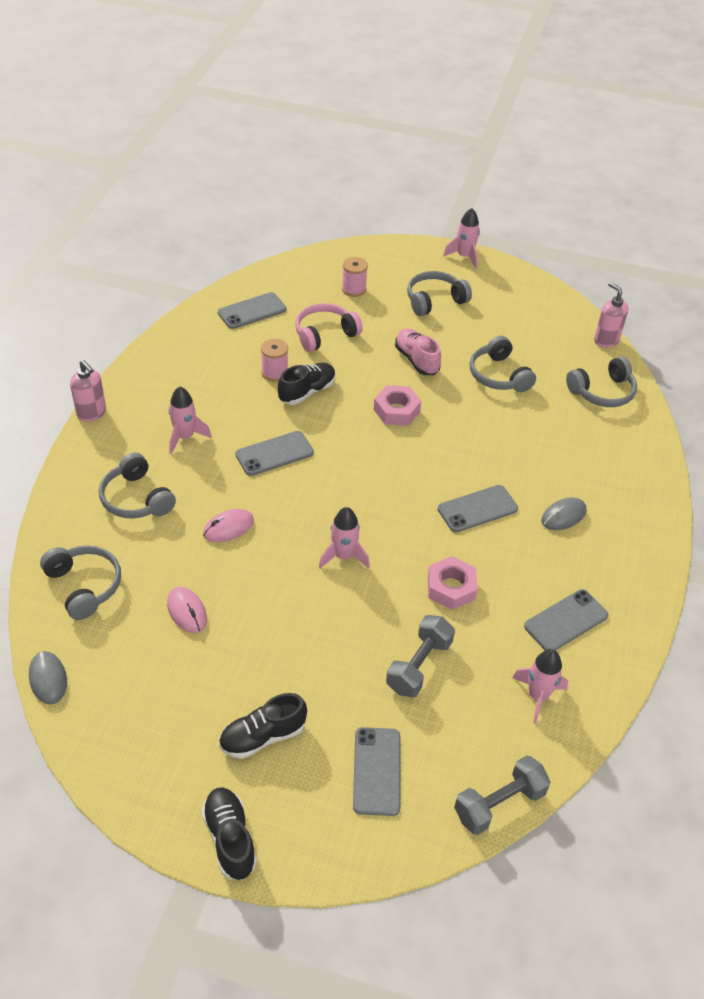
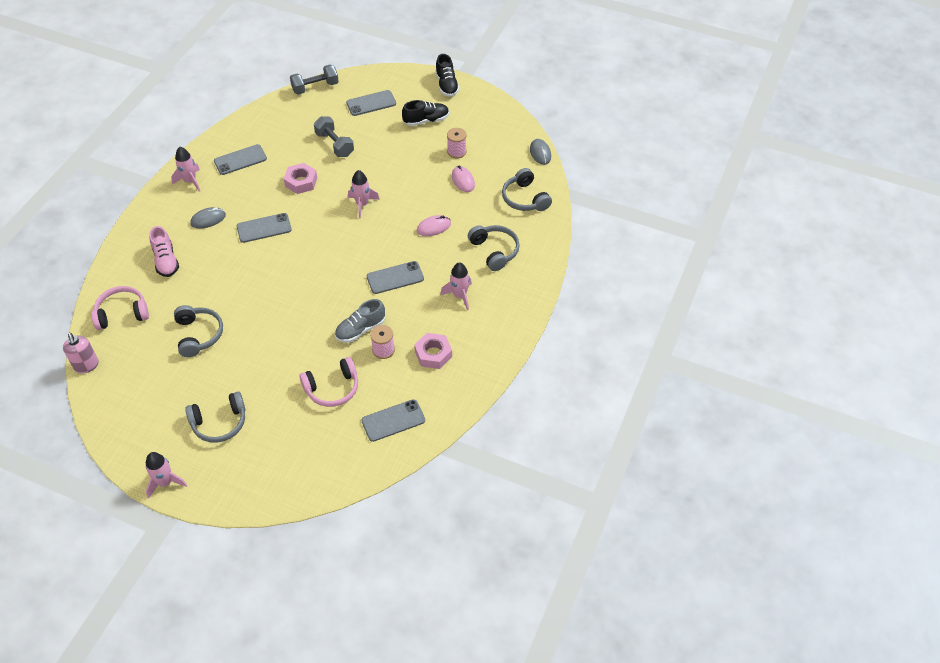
camera: 170 degrees left, 5 degrees up
pink soap dispenser [70,360,106,421] -> none
black shoe [278,363,336,405] -> grey shoe [335,299,385,343]
pink spool [342,257,368,297] -> pink spool moved to [447,128,466,159]
grey phone [353,727,400,816] -> grey phone turned 60 degrees clockwise [346,90,396,116]
pink nut [374,385,421,426] -> pink nut moved to [414,333,452,369]
grey dumbbell [386,615,455,698] -> grey dumbbell turned 75 degrees counterclockwise [314,116,354,157]
pink shoe [395,328,441,375] -> pink shoe moved to [149,226,179,277]
pink rocket [512,649,568,724] -> pink rocket moved to [171,147,200,192]
grey headphones [566,357,637,407] -> pink headphones [91,286,149,330]

